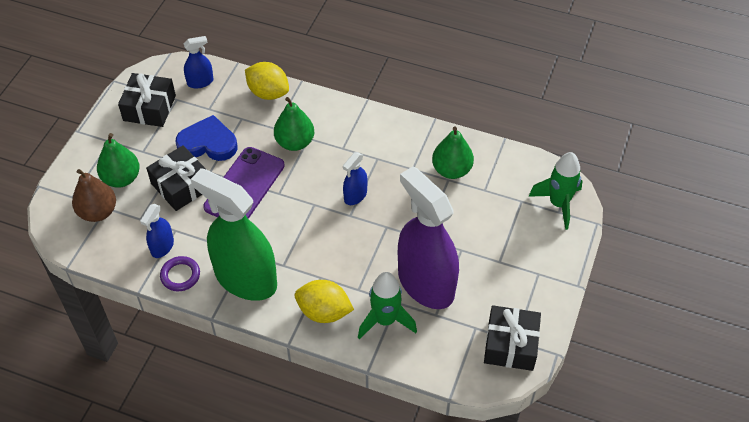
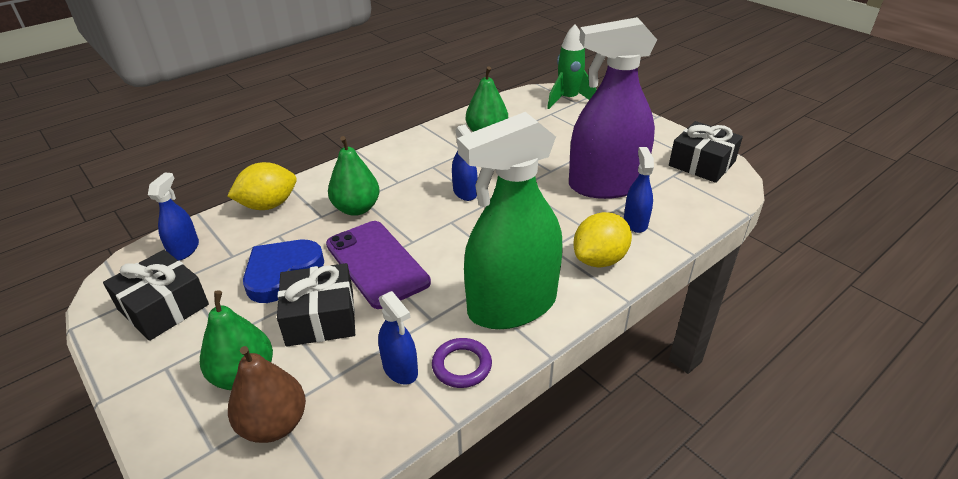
camera: 60 degrees left, 15 degrees down
green rocket [358,272,417,340] -> blue spray bottle [624,147,654,233]

